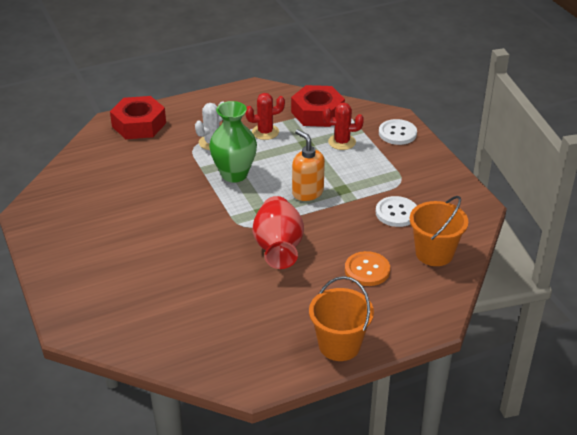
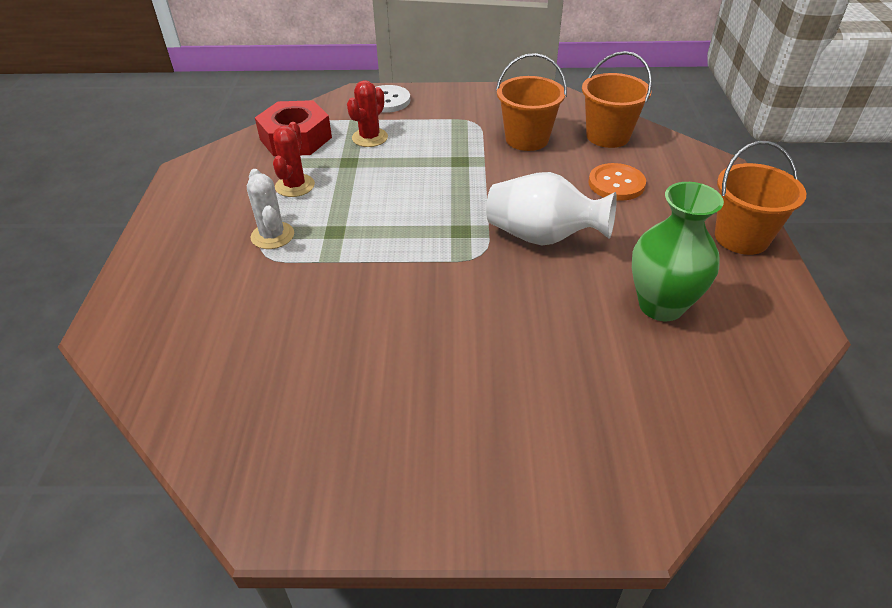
camera: 65 degrees left, 5 degrees up
red nut [110,96,166,139] -> none
green vase [209,101,257,182] -> green vase moved to [632,182,724,321]
red vase [252,196,304,269] -> white vase [486,172,617,245]
orange soap dispenser [292,129,325,201] -> none
white button [376,196,417,227] -> orange bucket [496,53,567,151]

